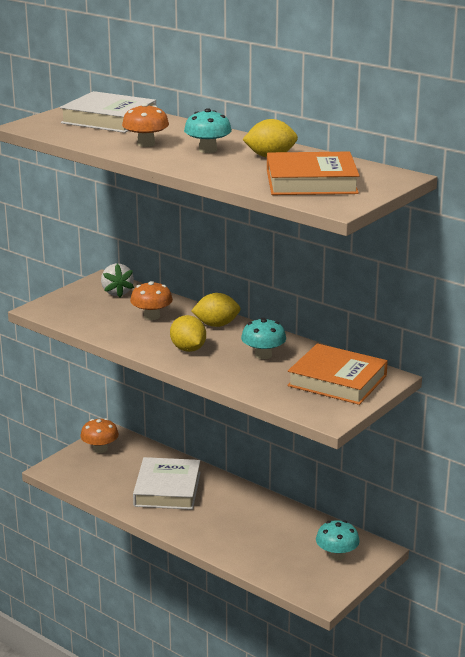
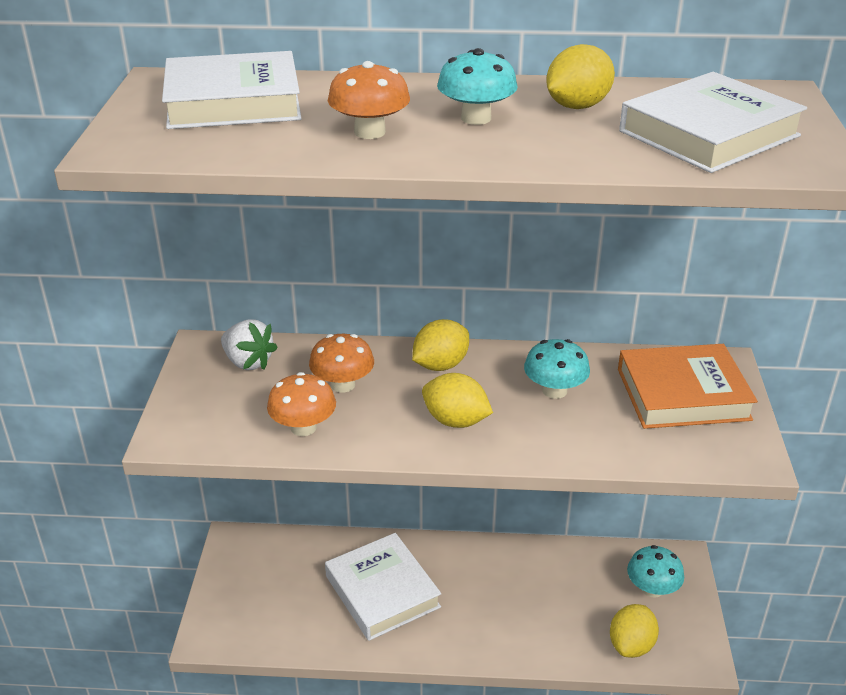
camera: 35 degrees left, 10 degrees up
orange mushroom [81,418,119,453] -> orange mushroom moved to [267,372,336,436]
orange book [267,152,360,195] -> white book [619,72,807,173]
none -> yellow lemon [610,604,659,658]

